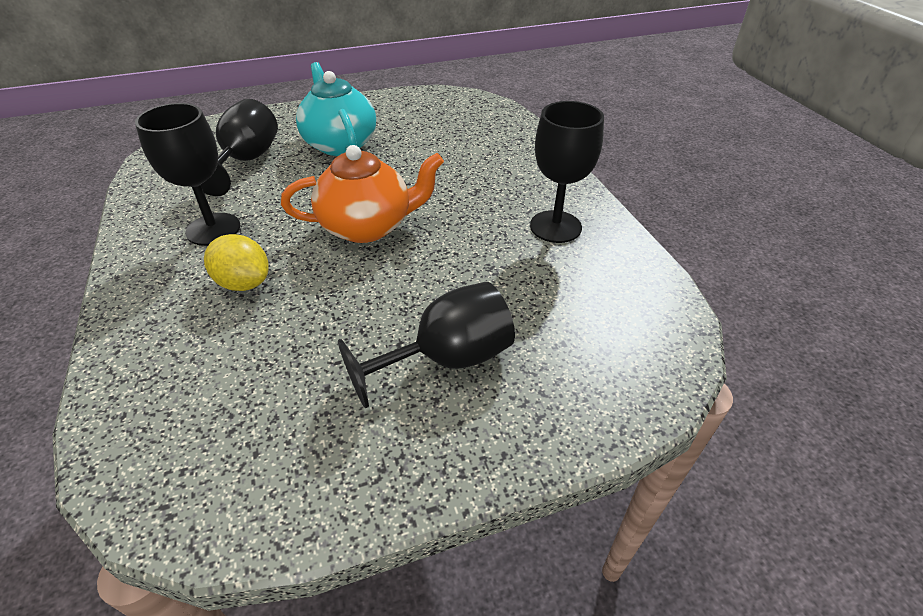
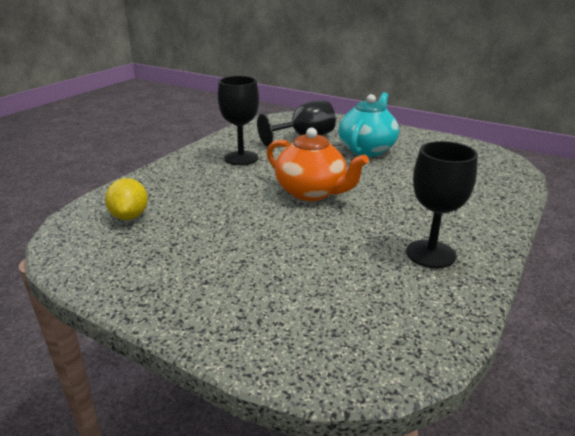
camera: 50 degrees right, 15 degrees down
yellow lemon [204,234,269,291] -> yellow lemon moved to [105,178,148,220]
black goblet [338,282,515,408] -> none

